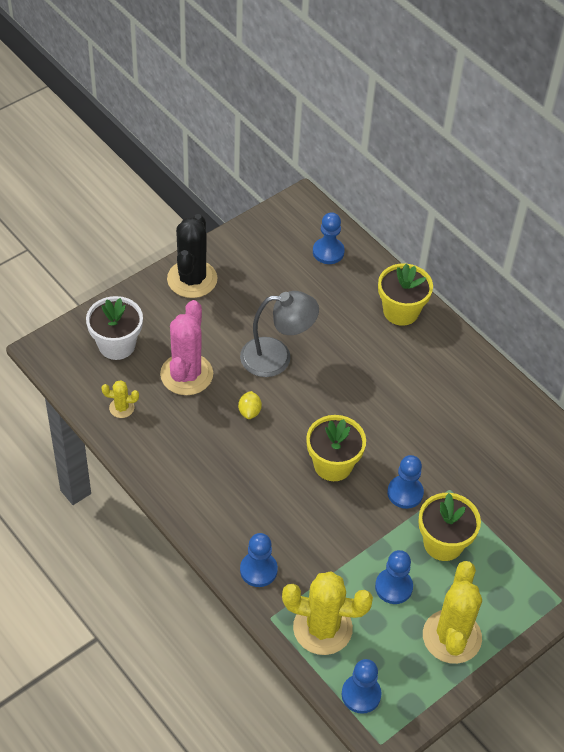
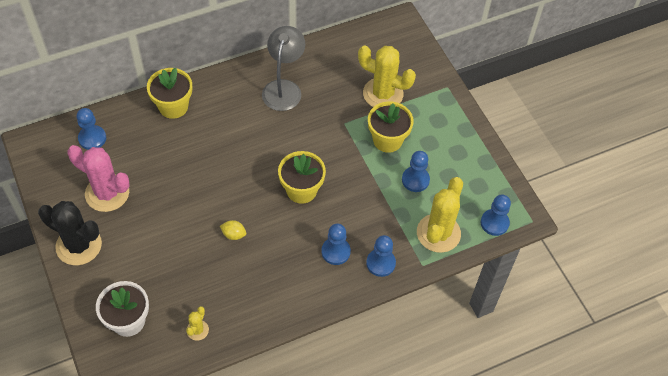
camera: 75 degrees left, 5 degrees up
pink cactus [160,300,213,395] -> pink cactus moved to [68,145,129,212]
grey lamp [240,291,319,377] -> grey lamp moved to [262,26,305,111]
blue pawn [387,455,424,509] -> blue pawn moved to [321,224,351,265]
yellow cactus [423,561,482,664] -> yellow cactus moved to [358,46,416,107]

